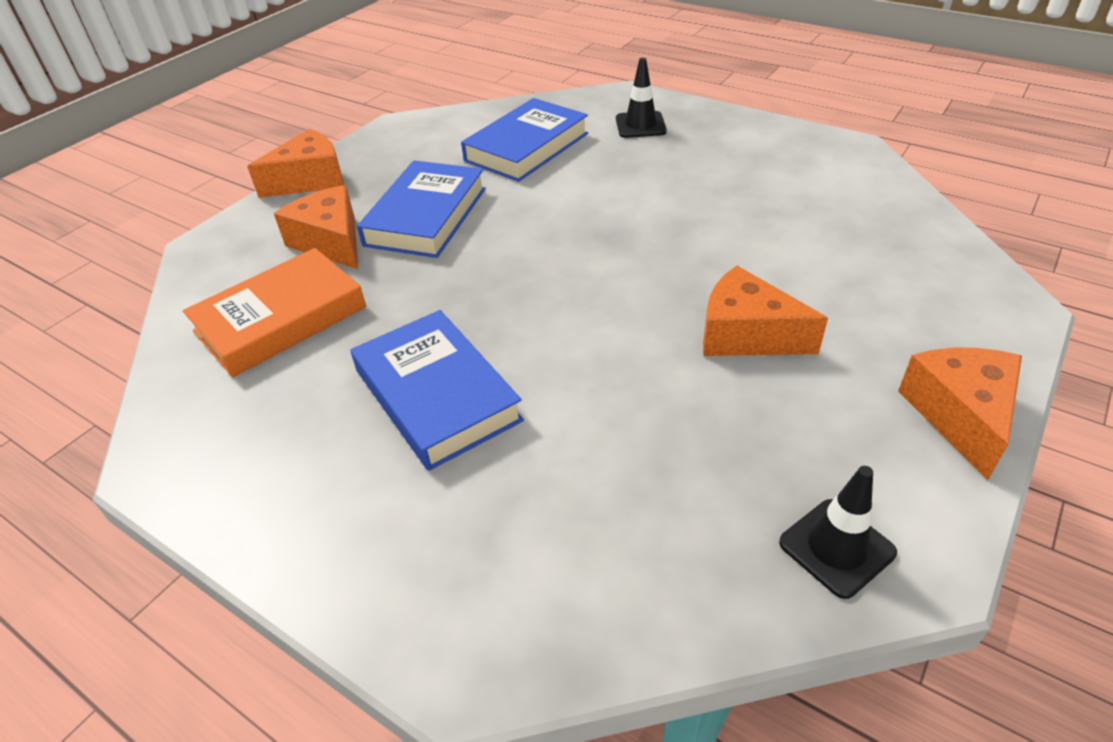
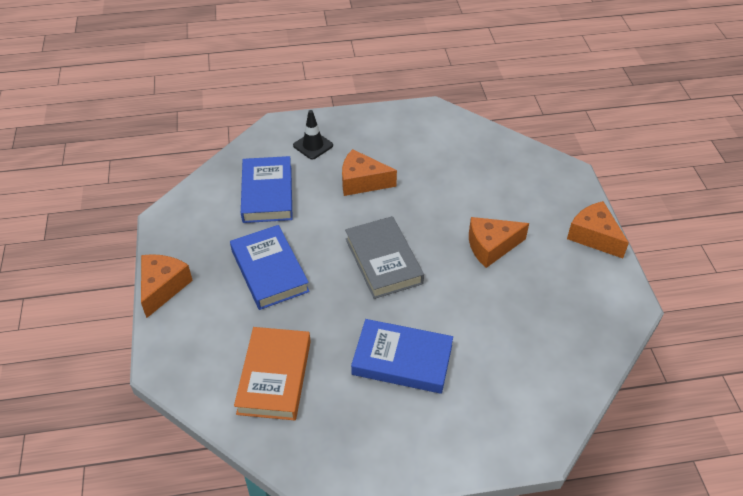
camera: 45 degrees left, 5 degrees up
orange cheese [274,185,358,269] -> orange cheese moved to [342,149,397,196]
black traffic cone [779,466,897,599] -> none
none -> grey book [345,216,424,299]

